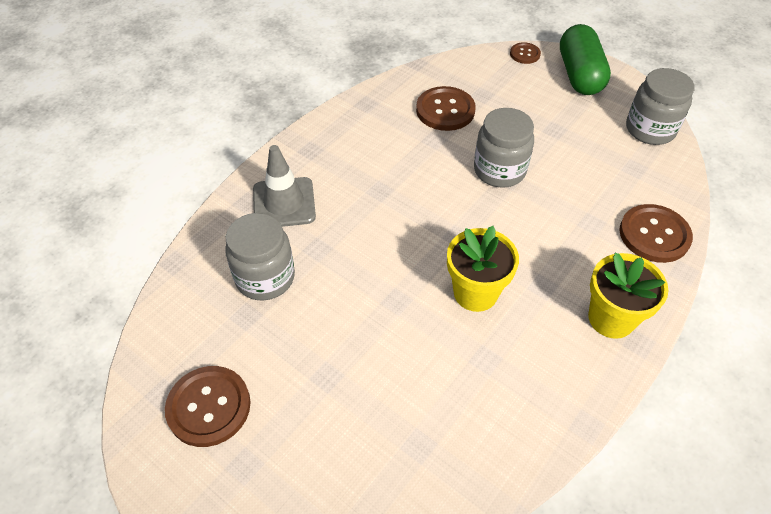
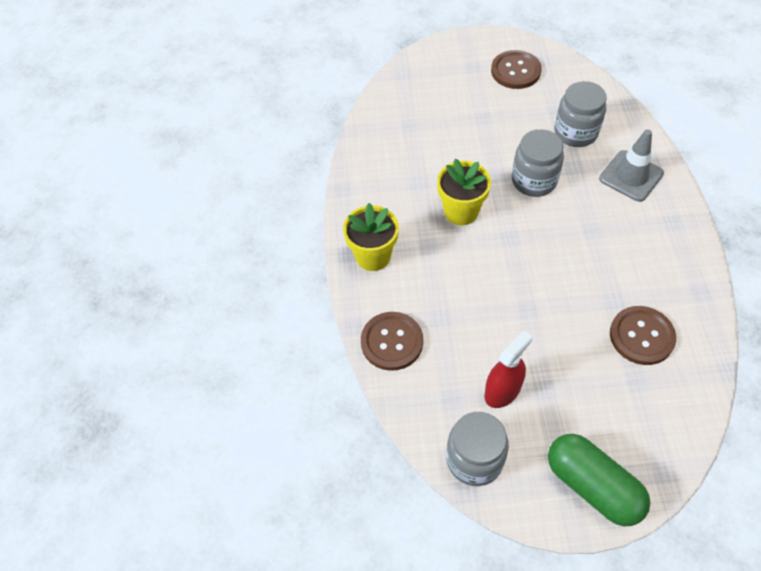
camera: 140 degrees right, 5 degrees up
grey jar [474,108,534,188] -> grey jar moved to [512,129,564,197]
brown button [510,42,541,64] -> none
none -> red spray bottle [484,330,532,408]

